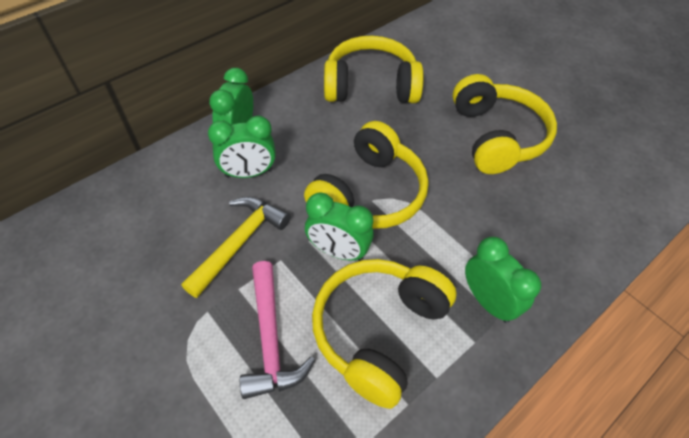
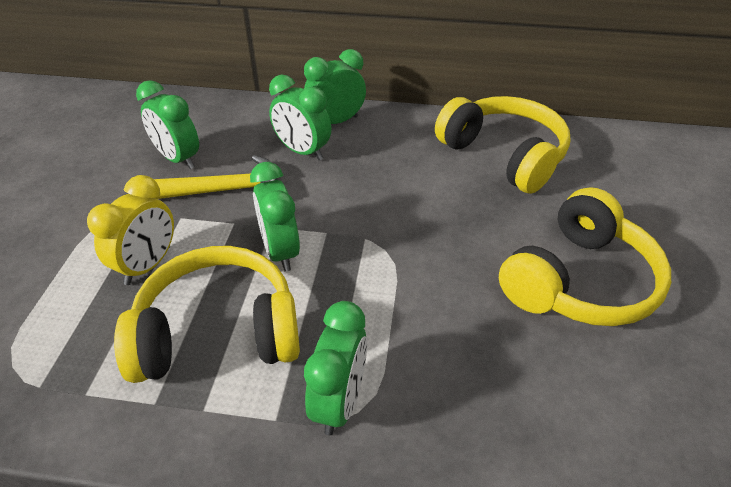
camera: 50 degrees right, 10 degrees down
pink hammer [240,261,315,399] -> yellow clock [87,175,174,285]
yellow headphones [304,121,429,229] -> none
none -> green clock [136,80,199,169]

